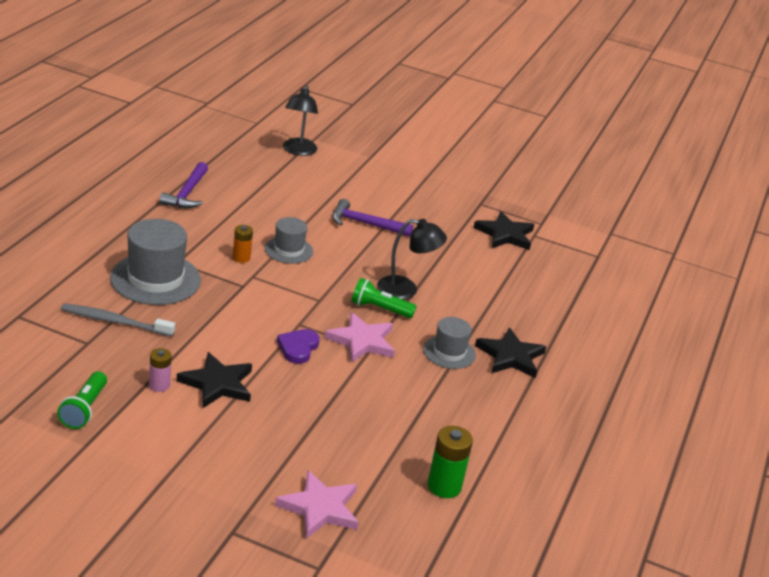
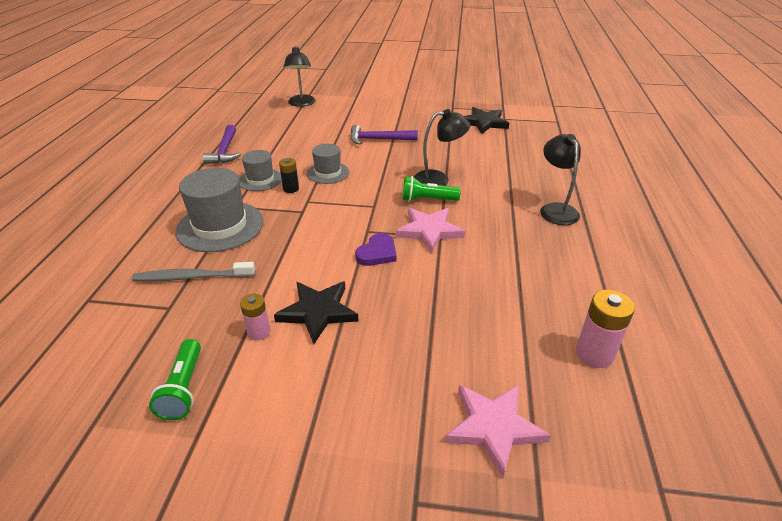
camera: 10 degrees left, 5 degrees up
orange battery [233,225,253,263] -> black battery [279,158,299,193]
purple heart [277,329,320,364] -> purple heart turned 150 degrees counterclockwise [355,233,397,266]
grey hat [423,317,476,369] -> grey hat moved to [239,150,282,191]
green battery [428,426,473,498] -> pink battery [576,290,635,368]
black star [475,327,547,378] -> black lamp [540,134,581,225]

